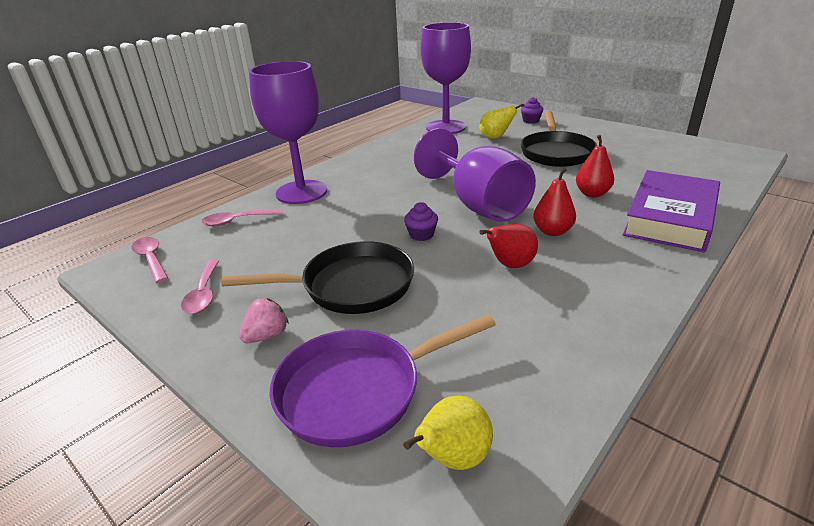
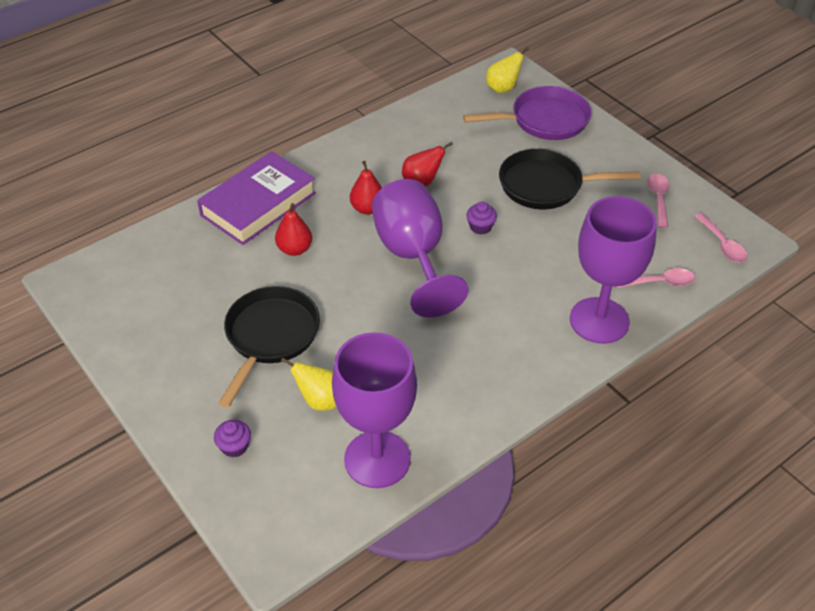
camera: 170 degrees left, 15 degrees up
pink strawberry [239,298,289,343] -> none

